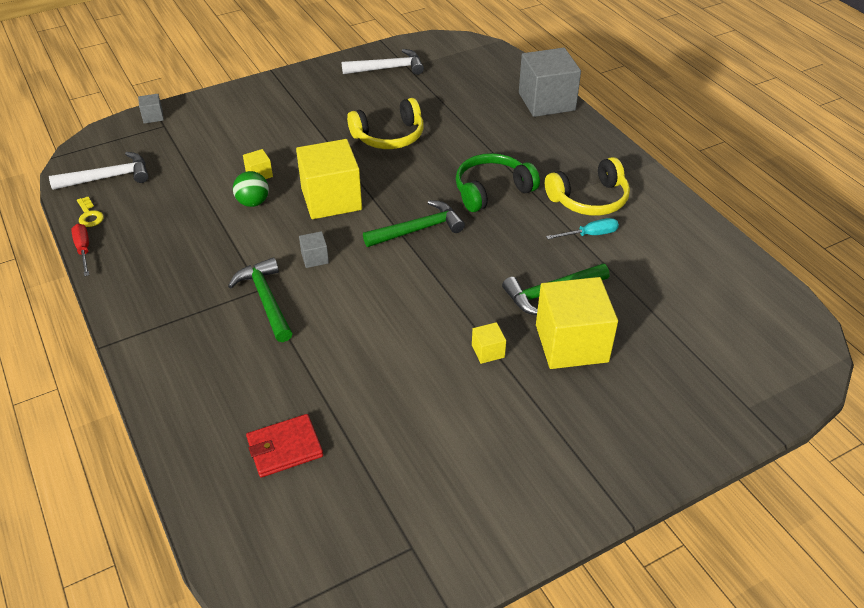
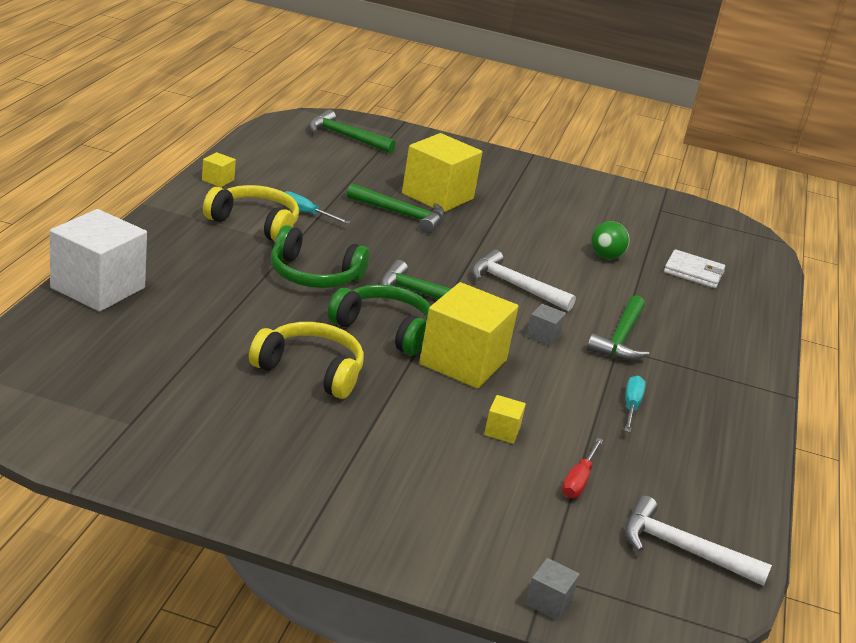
camera: 140 degrees left, 15 degrees down
red screwdriver [71,224,89,276] -> red screwdriver moved to [562,438,603,498]
yellow key [77,197,104,227] -> none
green ball [233,171,269,207] -> green ball moved to [591,221,629,259]
red wallet [246,414,323,477] -> white wallet [664,249,725,288]
white hammer [342,49,424,75] -> white hammer moved to [471,250,576,311]
yellow cube [472,322,506,364] -> yellow cube moved to [202,152,236,187]
grey cube [519,48,581,117] -> white cube [50,209,147,312]
none -> green hammer [309,110,396,153]
none -> green headphones [327,285,430,356]
none -> turquoise screwdriver [625,376,646,432]

